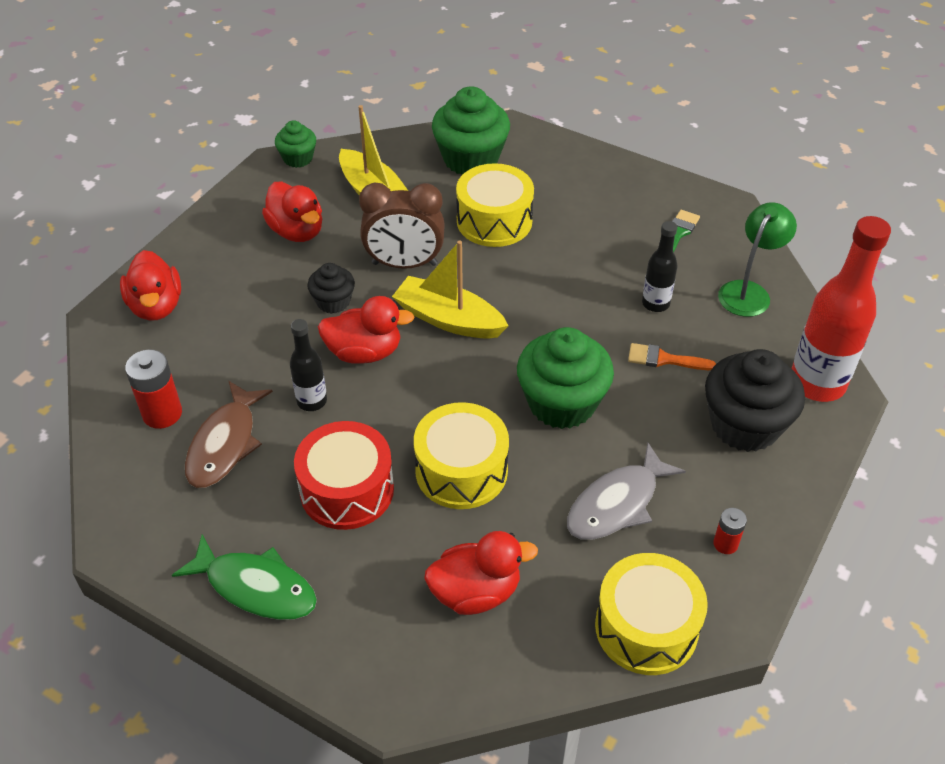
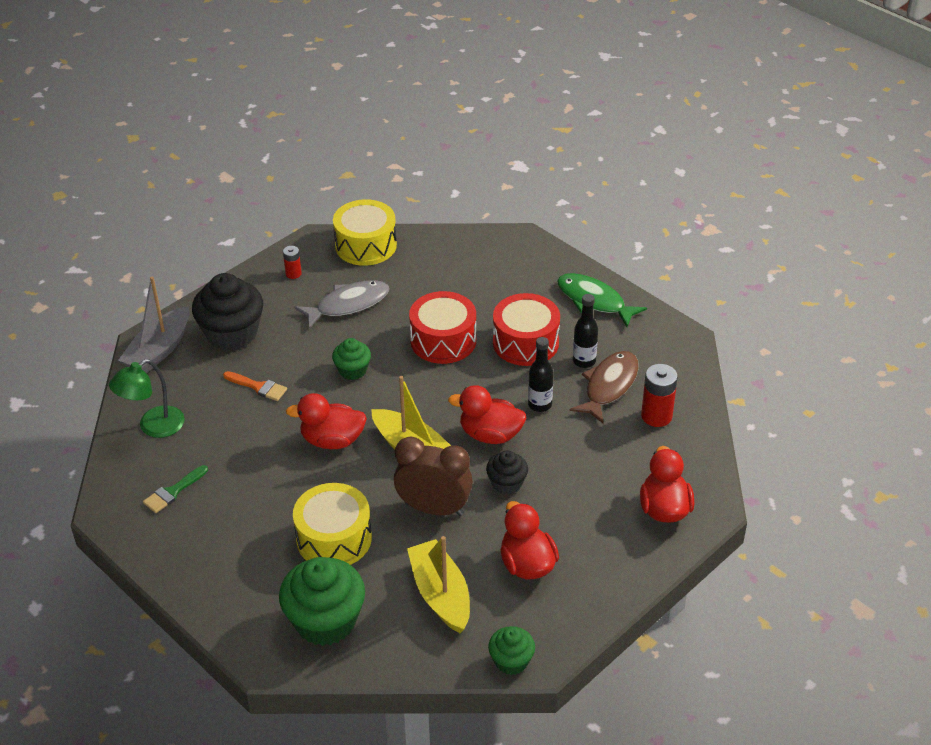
camera: 165 degrees left, 5 degrees down
yellow drum [414,402,509,509] -> red drum [409,291,476,364]
red duck [424,531,538,615] -> red duck moved to [286,393,367,449]
green cupcake [517,327,614,429] -> green cupcake [332,338,371,380], size x0.54
black bottle [642,221,677,312] -> black bottle moved to [573,294,598,368]
red bottle [791,216,891,402] -> grey boat [118,277,189,373]

